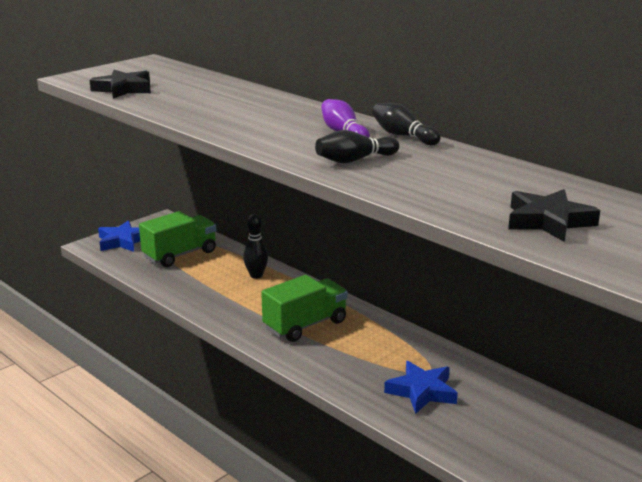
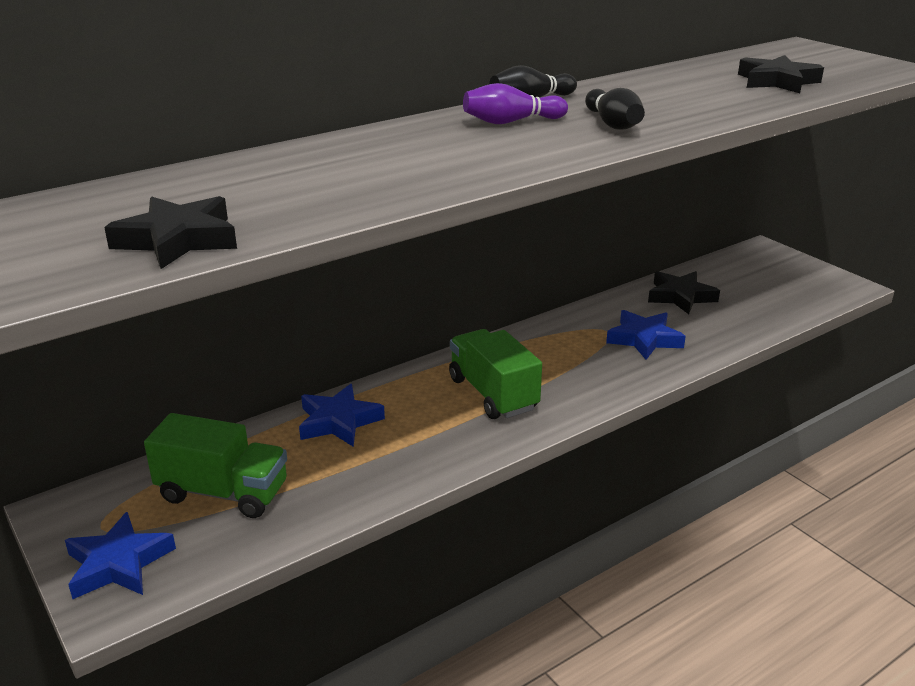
camera: 80 degrees left, 5 degrees up
green truck [139,211,216,267] -> green truck turned 135 degrees clockwise [144,413,287,518]
black bowling pin [243,214,268,279] -> blue star [299,384,385,447]
none -> black star [648,271,720,314]

